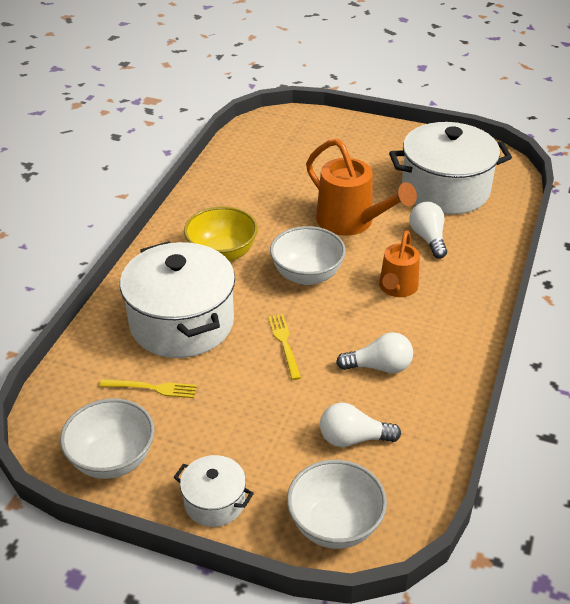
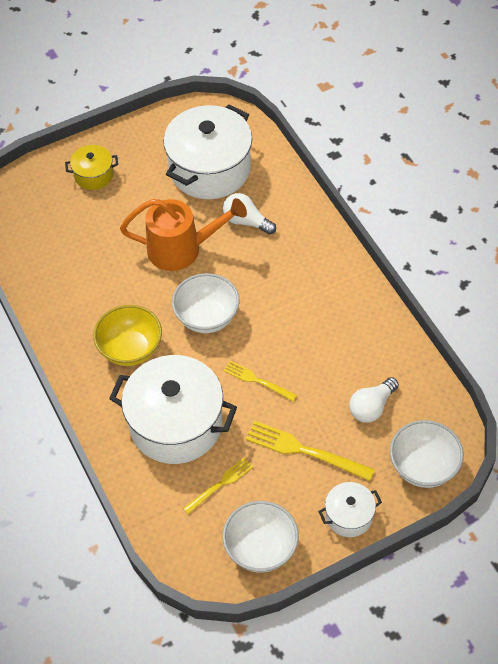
camera: 45 degrees left, 15 degrees up
white light bulb [336,332,413,373] -> none
orange watering can [379,230,420,297] -> none
none -> yellow pot [65,145,118,190]
none -> yellow fork [246,421,375,481]

